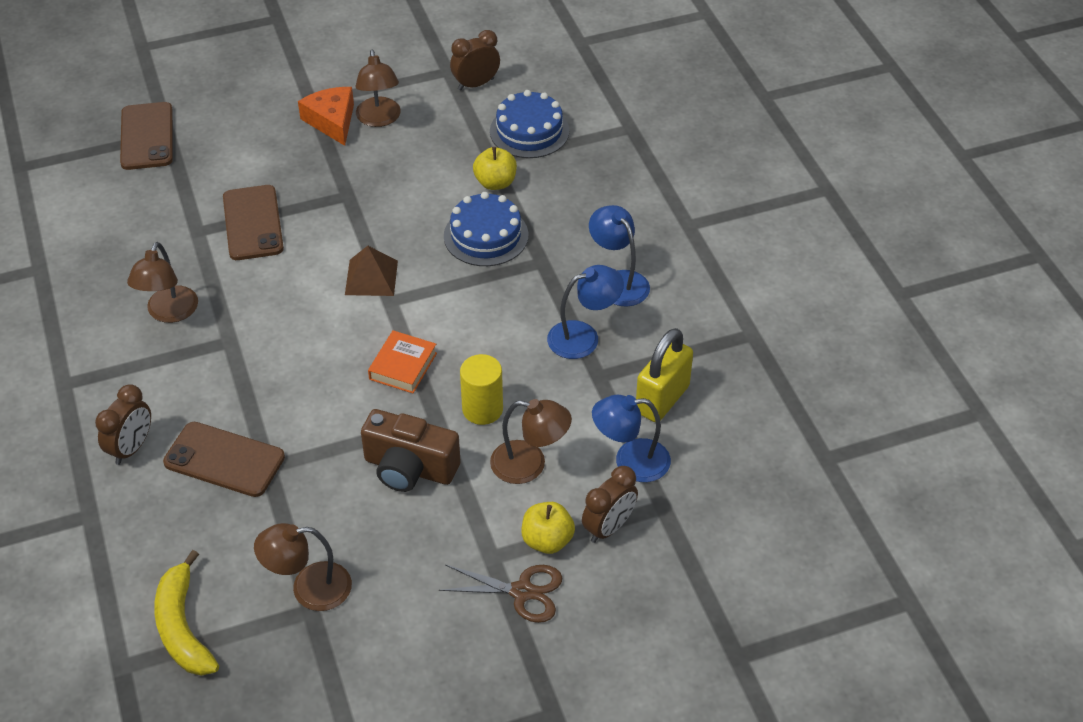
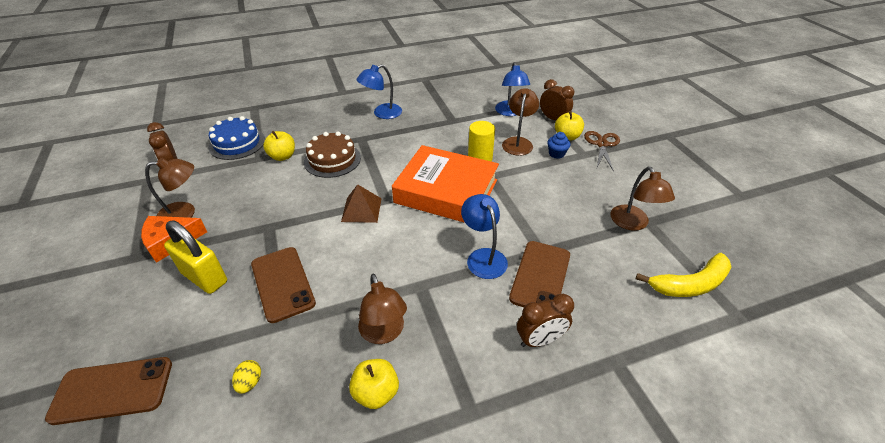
camera: 90 degrees left, 5 degrees down
brown clock [95,384,151,465] -> brown clock turned 135 degrees clockwise [517,294,574,347]
brown lamp [127,242,198,323] -> brown lamp turned 60 degrees clockwise [358,274,407,344]
brown phone [223,185,284,260] -> brown phone turned 75 degrees clockwise [251,247,316,323]
brown camera [361,409,461,492] -> none
orange book [368,330,437,393] -> orange book [392,145,499,223], size x2.21
blue cake [444,192,528,266] -> brown cake [304,131,361,178]
blue lamp [547,265,624,359] -> blue lamp moved to [461,194,508,279]
yellow padlock [636,328,693,422] -> yellow padlock moved to [164,221,227,294]
none -> yellow egg [232,360,261,394]
none -> yellow apple [349,359,399,409]
none -> blue cupcake [547,132,570,159]

